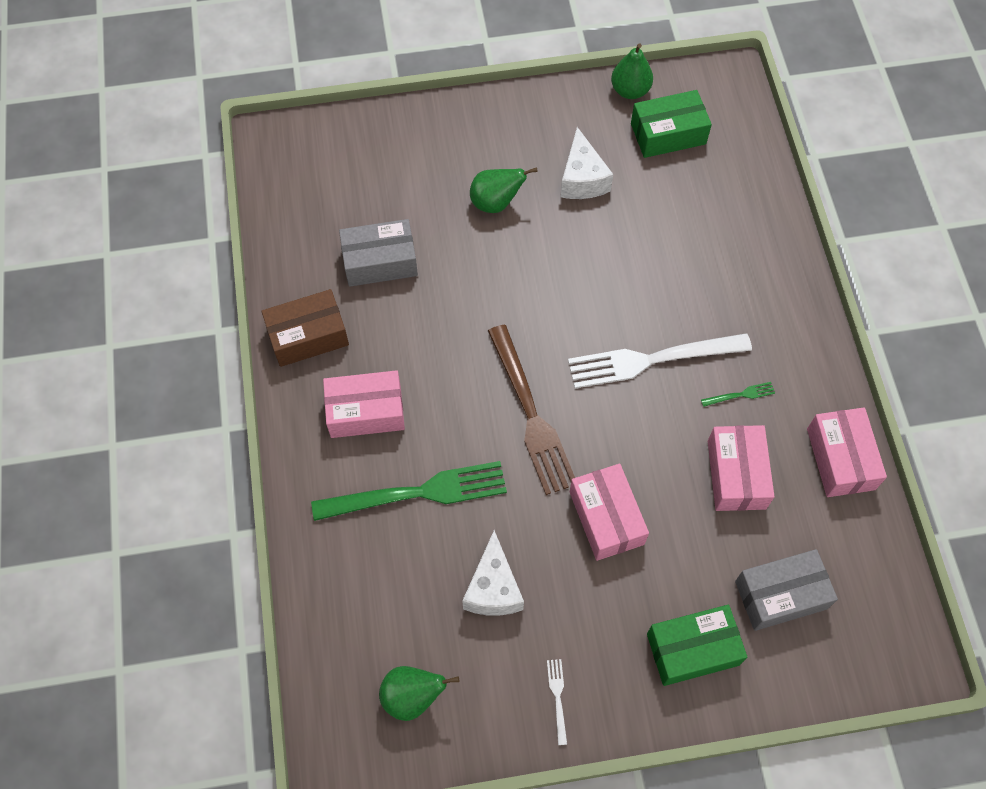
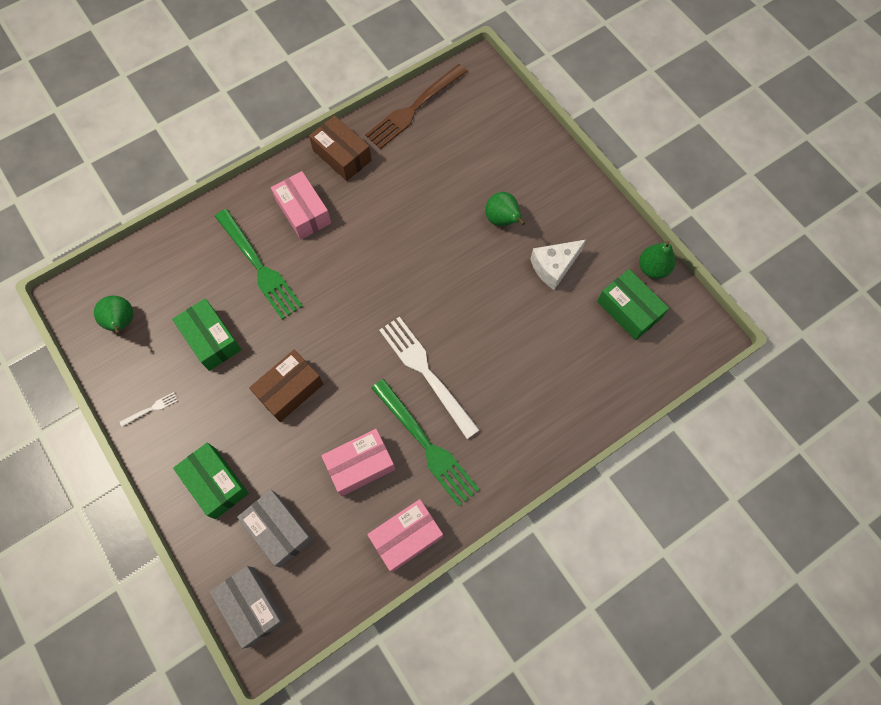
camera: 65 degrees right, 5 degrees up
grey box [339,219,418,287] -> grey box moved to [210,566,286,649]
white cheese [462,530,524,616] -> green box [172,298,242,371]
brown fork [488,325,575,495] -> brown fork moved to [365,64,467,149]
pink box [570,464,649,561] -> brown box [249,350,323,422]
green fork [701,382,775,407] -> green fork [372,379,480,506], size x2.48

